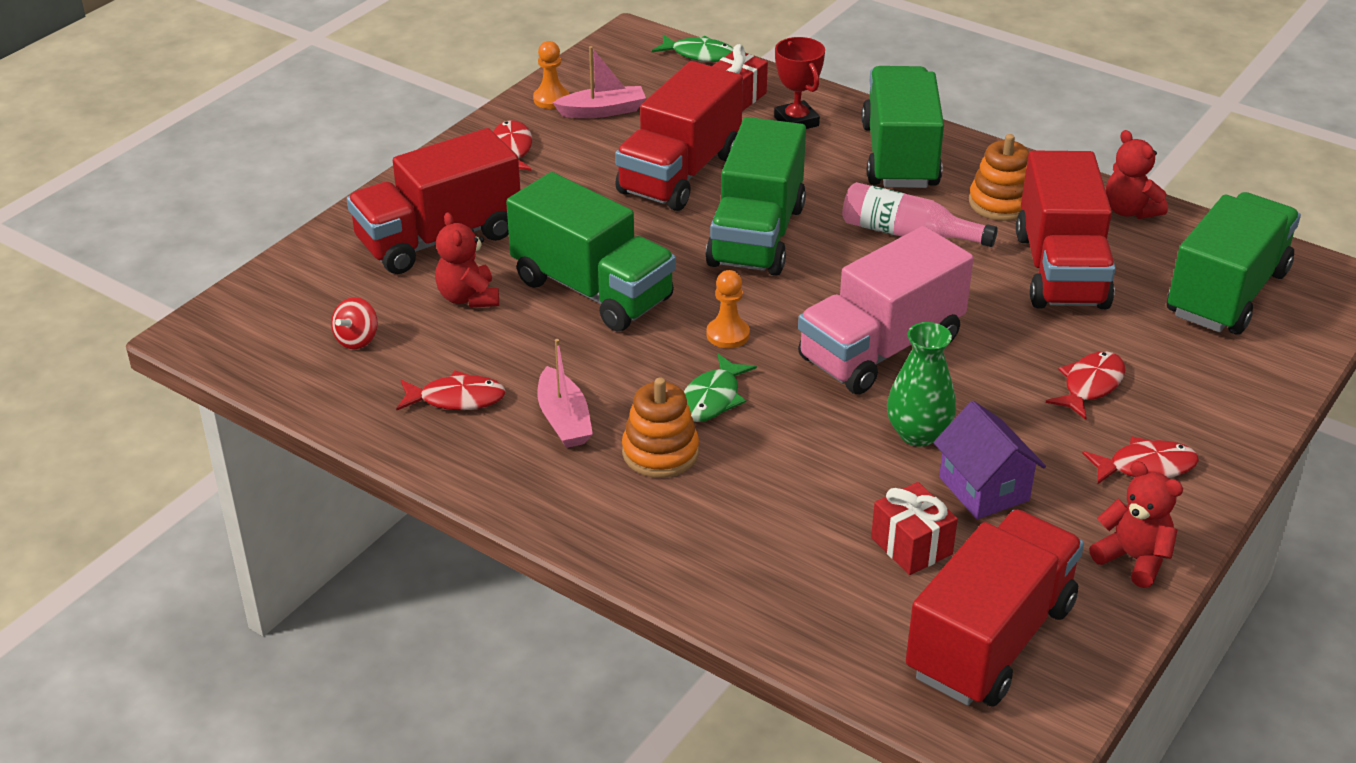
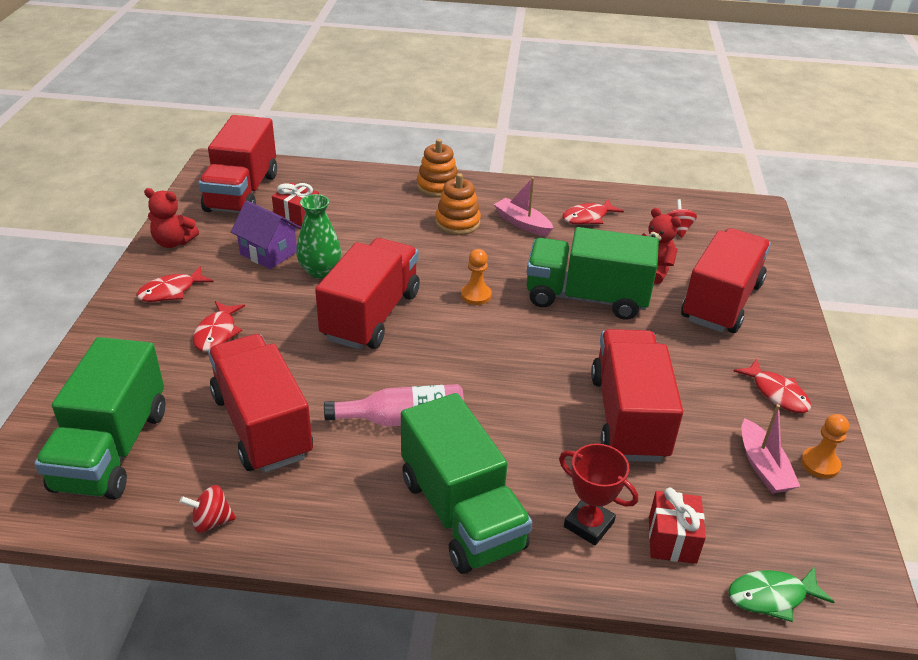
camera: 150 degrees right, 0 degrees up
pink boat [553,46,646,118] -> pink boat turned 60 degrees counterclockwise [742,404,801,493]
green fish [684,353,757,422] -> none
green truck [705,117,806,276] -> none
pink truck [798,226,974,394] -> red truck [315,238,420,350]
orange stacking toy [969,134,1029,221] -> orange stacking toy moved to [417,139,458,198]
red teddy bear [1106,130,1168,219] -> red spinning top [180,485,236,533]

